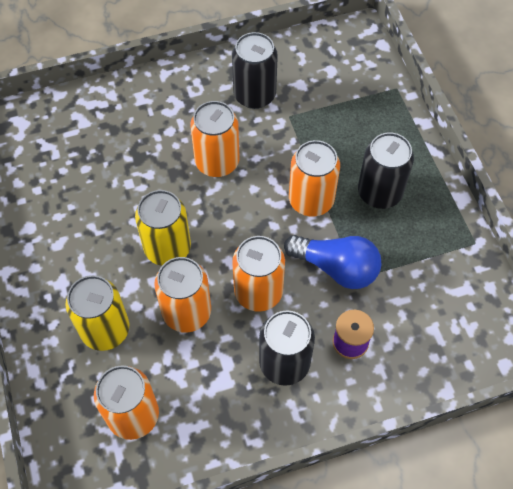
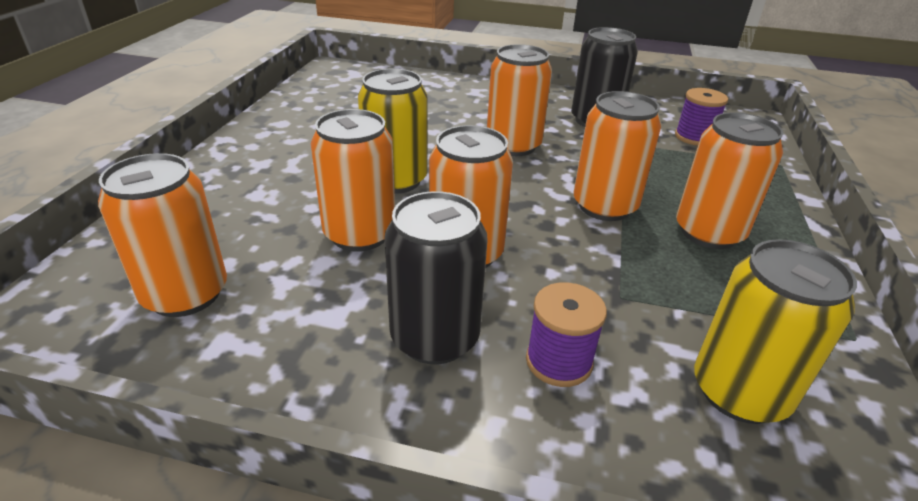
camera: 30 degrees right, 25 degrees down
yellow can [66,275,129,351] -> yellow can moved to [694,239,857,424]
blue light bulb [284,235,381,289] -> none
black can [358,132,414,209] -> orange can [676,112,784,249]
none -> purple spool [675,88,728,146]

